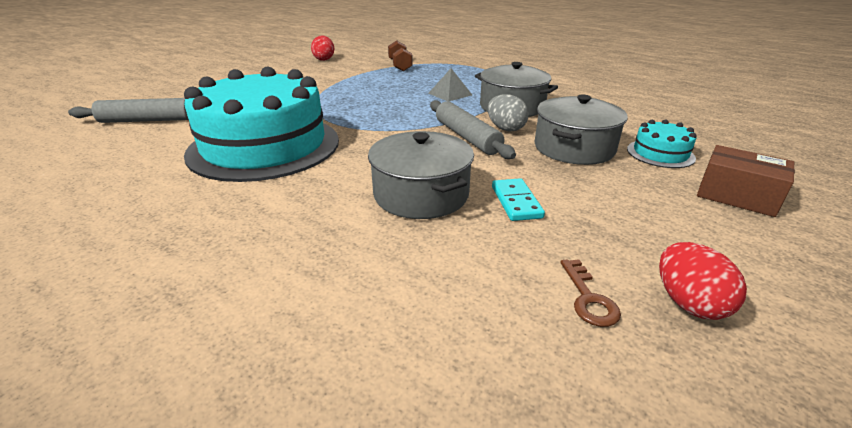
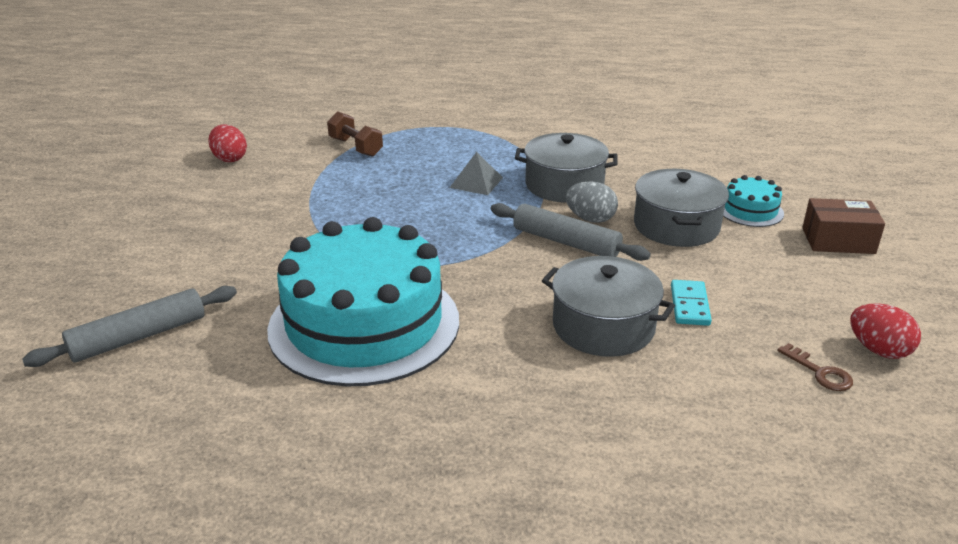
camera: 30 degrees left, 0 degrees up
turquoise domino [492,178,545,221] -> turquoise domino turned 45 degrees clockwise [671,280,712,326]

